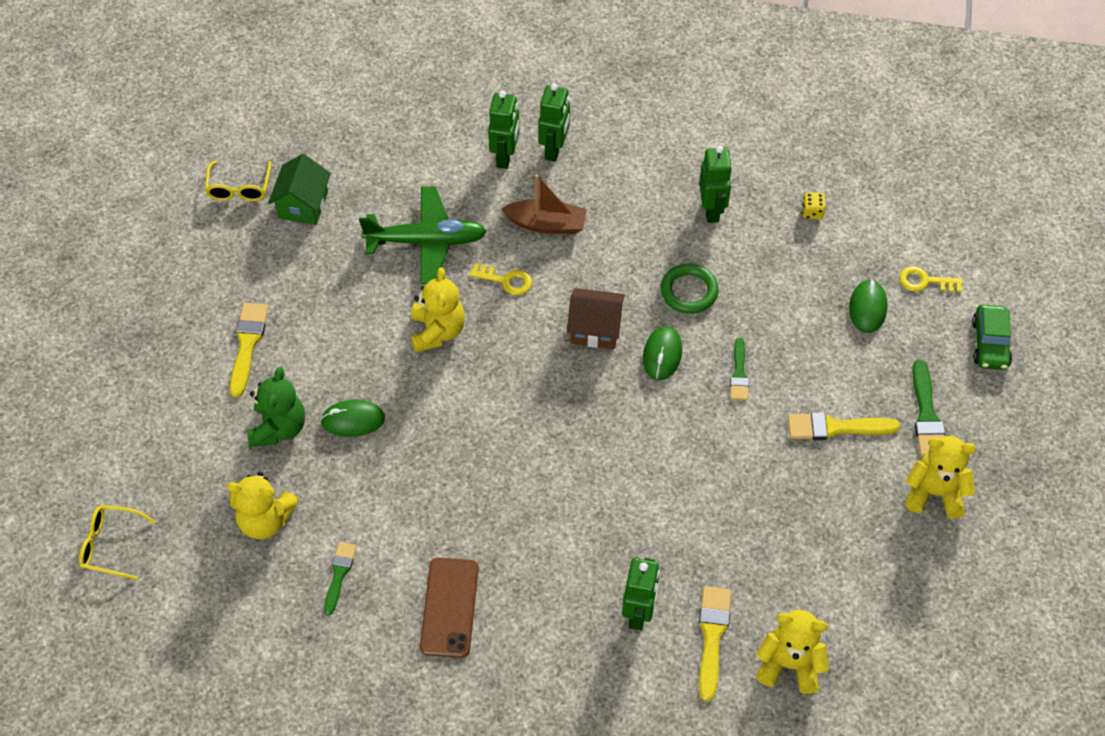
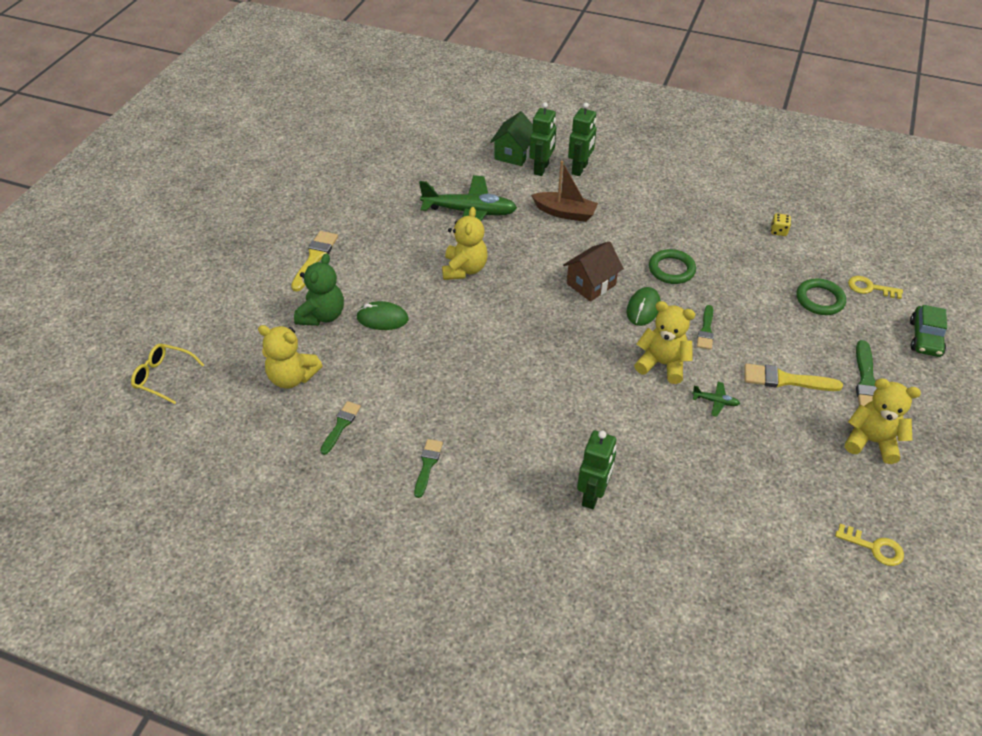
camera: 10 degrees right, 10 degrees down
yellow glasses [205,160,271,201] -> none
green house [268,154,331,225] -> green house moved to [490,111,533,166]
brown phone [420,558,479,658] -> green brush [414,439,443,498]
yellow key [470,263,532,295] -> yellow key moved to [835,523,904,566]
brown house [567,288,625,349] -> brown house turned 60 degrees counterclockwise [563,241,624,302]
green robot [699,146,732,223] -> none
yellow brush [699,586,731,702] -> none
yellow teddy bear [756,610,829,694] -> yellow teddy bear moved to [634,301,695,384]
green mouse [849,279,887,333] -> green ring [796,278,846,315]
none -> green plane [692,382,740,417]

